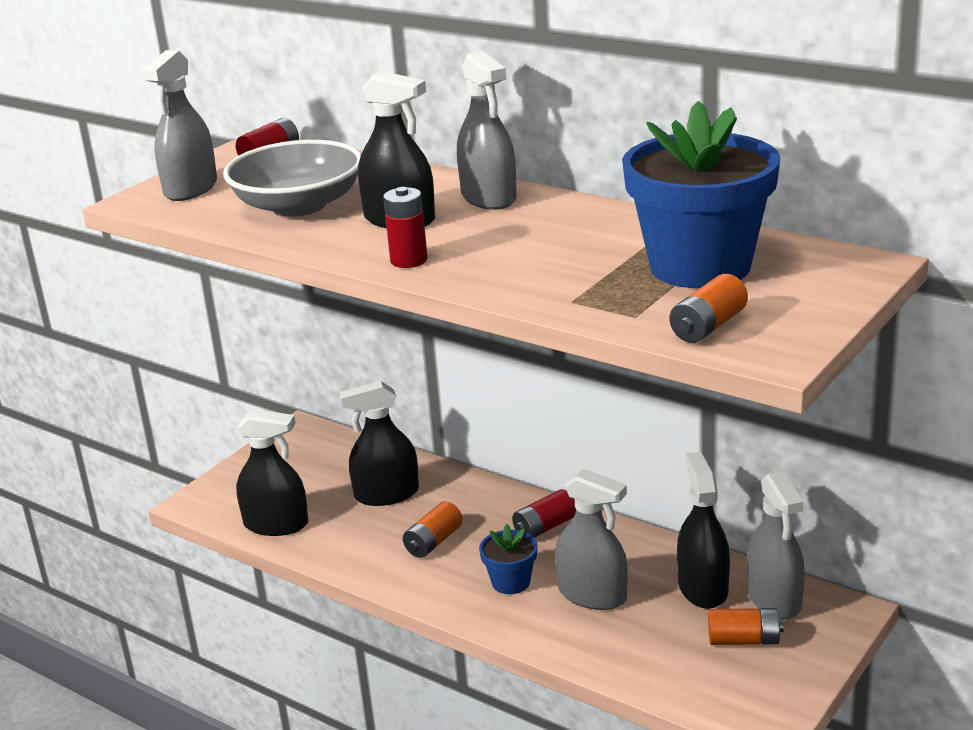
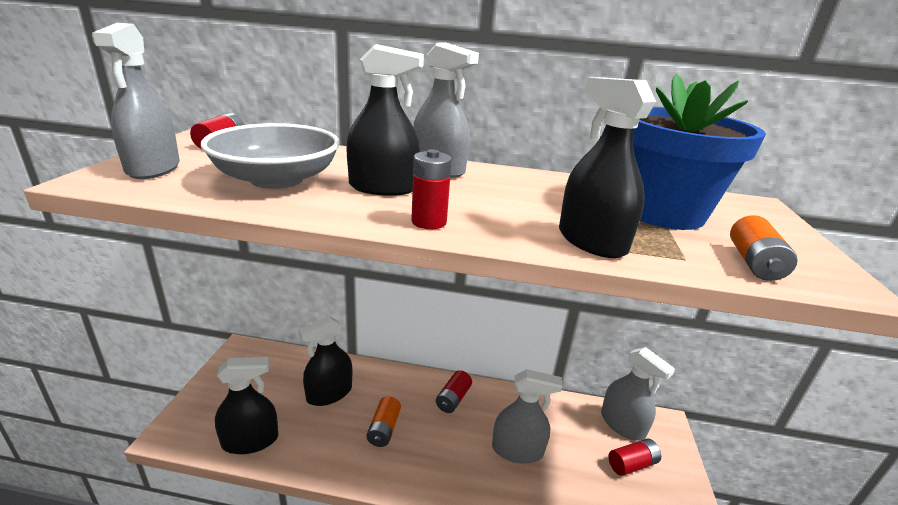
camera: 30 degrees left, 0 degrees up
blue flower pot [479,524,537,594] -> none
black spray bottle [677,452,730,609] -> black spray bottle moved to [559,77,656,258]
orange battery [708,608,784,645] -> red battery [608,439,661,476]

